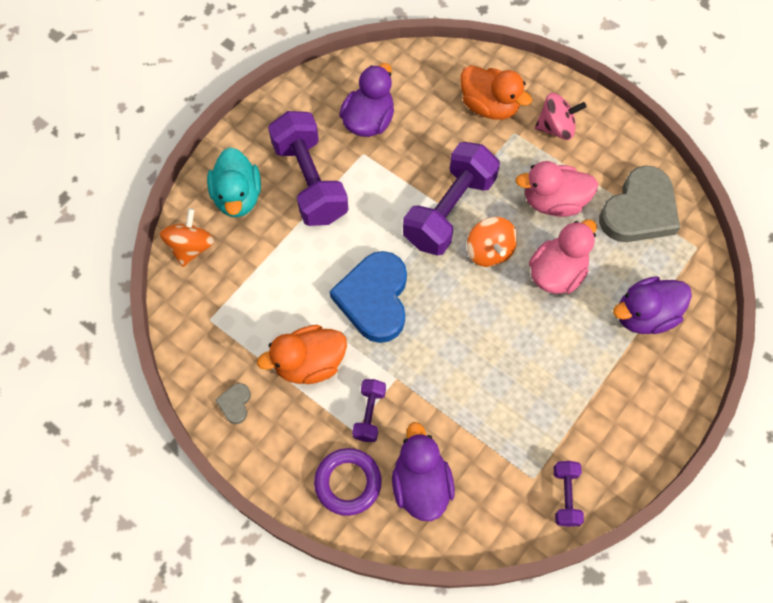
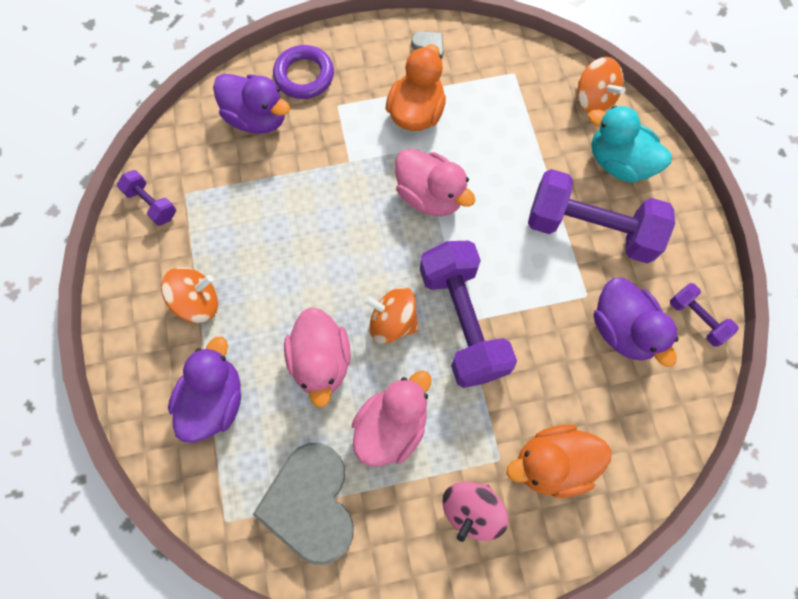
camera: 130 degrees right, 5 degrees up
blue heart [330,251,407,343] -> pink duck [395,148,475,216]
purple dumbbell [352,379,386,442] -> purple dumbbell moved to [670,283,739,347]
none -> orange spinning top [161,267,218,323]

